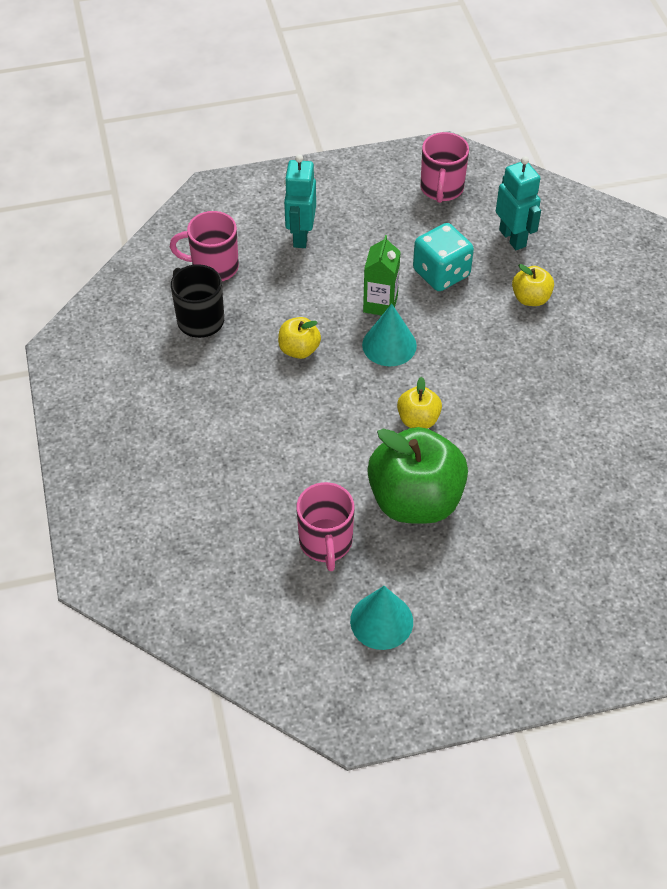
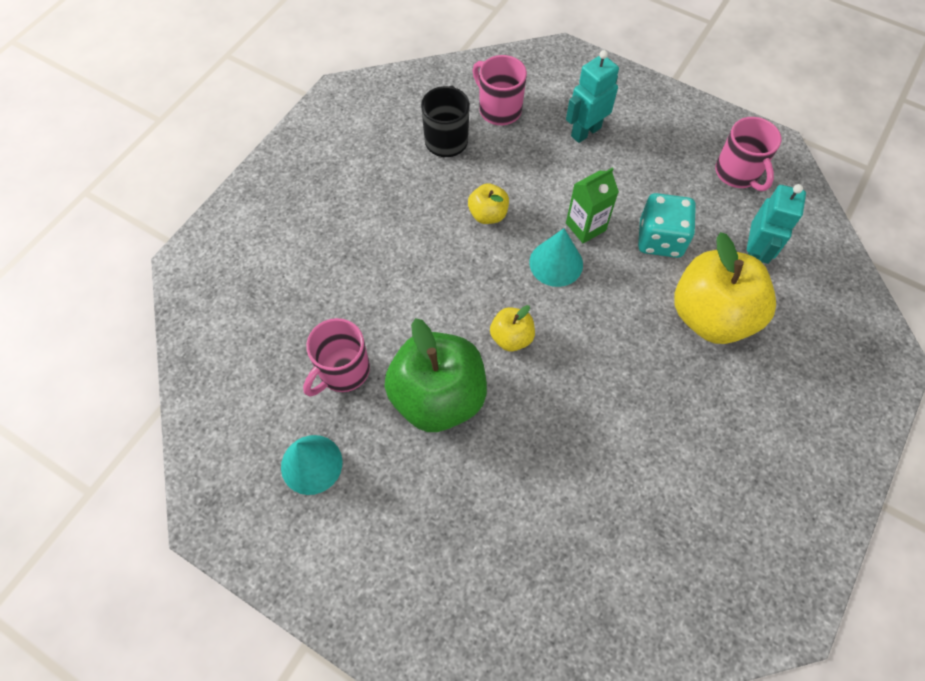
camera: 45 degrees right, 10 degrees up
pink mug [421,132,469,203] -> pink mug turned 75 degrees counterclockwise [715,117,781,191]
yellow apple [512,264,554,306] -> yellow apple [674,232,776,344], size x2.11

